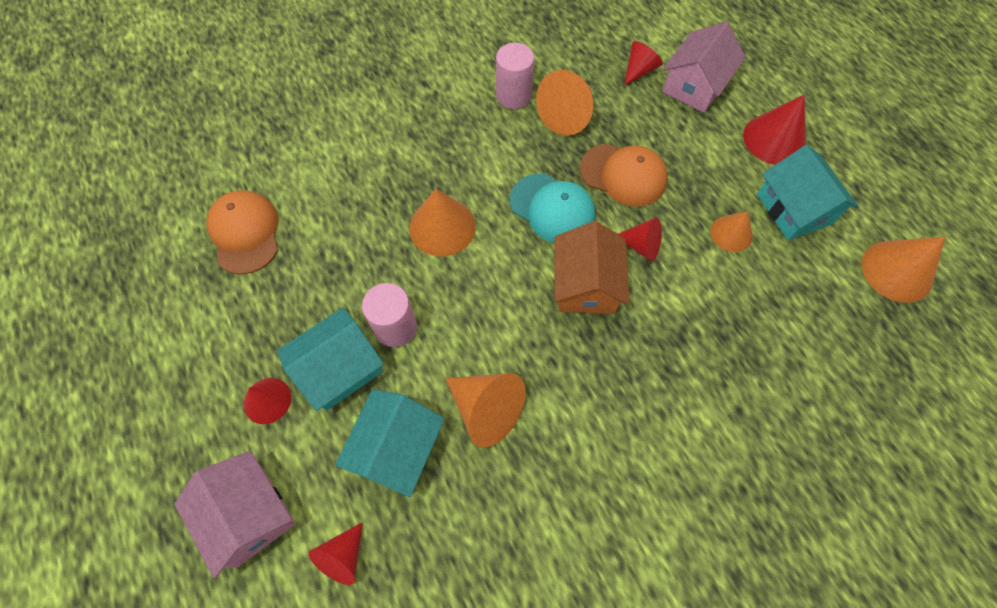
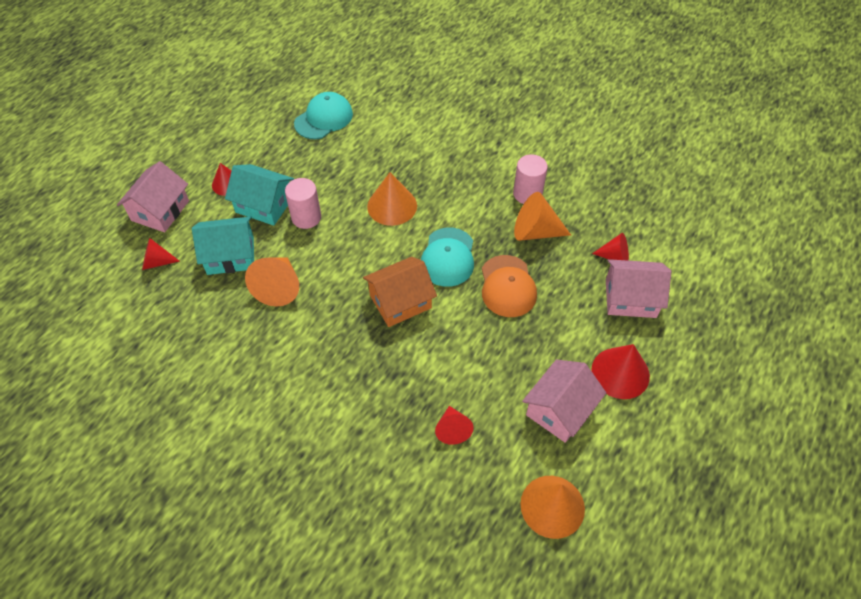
camera: 60 degrees right, 10 degrees down
orange cap [207,190,278,274] -> turquoise cap [294,92,353,139]
red cone [619,217,662,261] -> red cone moved to [435,406,473,445]
orange cone [710,211,753,252] -> none
turquoise house [757,145,859,240] -> pink house [522,359,606,443]

